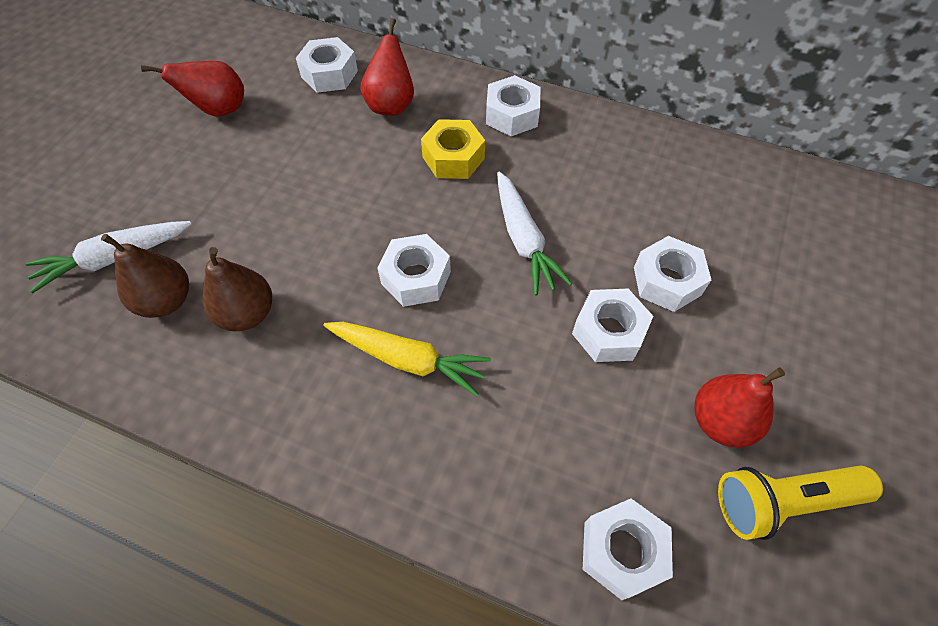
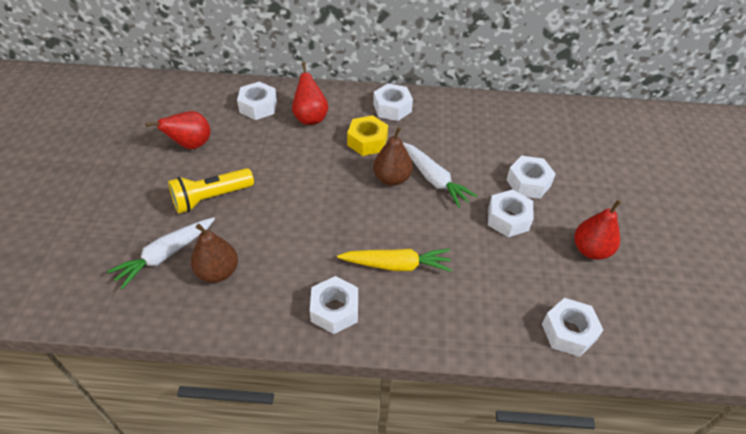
camera: 20 degrees left, 10 degrees down
brown pear [202,247,272,331] -> brown pear moved to [373,127,413,186]
white nut [377,234,451,307] -> white nut moved to [310,276,358,334]
yellow flashlight [718,466,883,540] -> yellow flashlight moved to [168,168,254,214]

